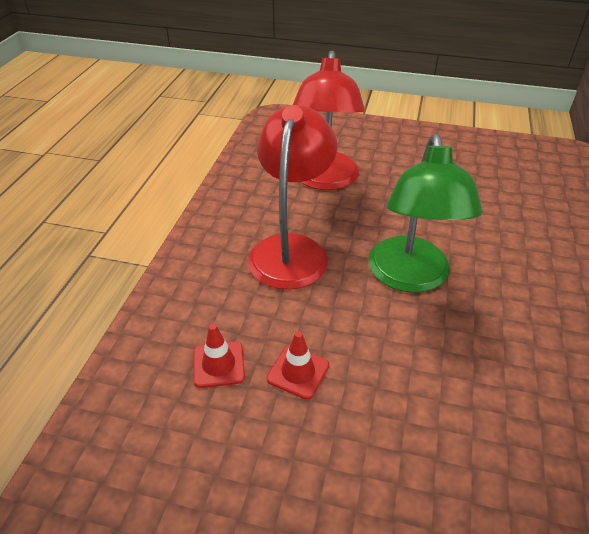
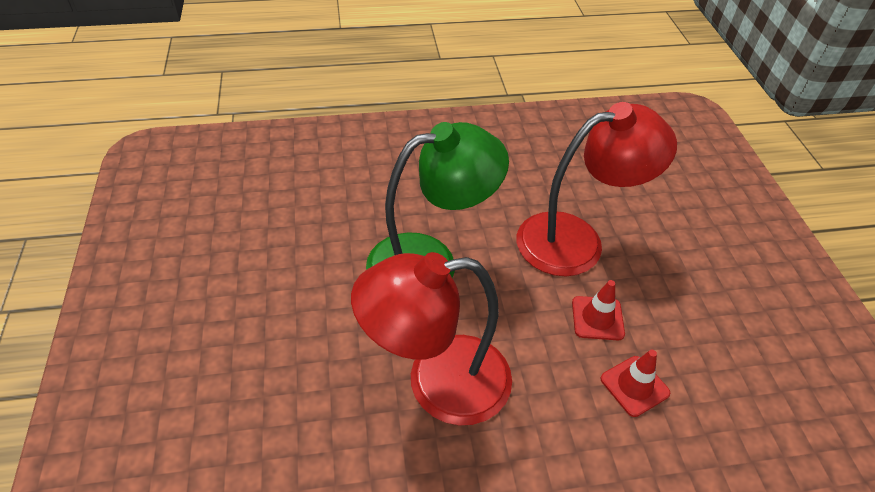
camera: 115 degrees left, 5 degrees up
red lamp [293,51,365,190] -> red lamp moved to [517,102,677,276]

